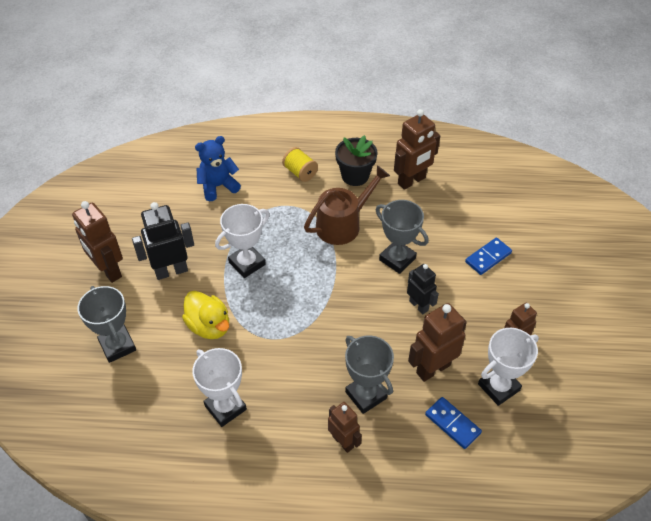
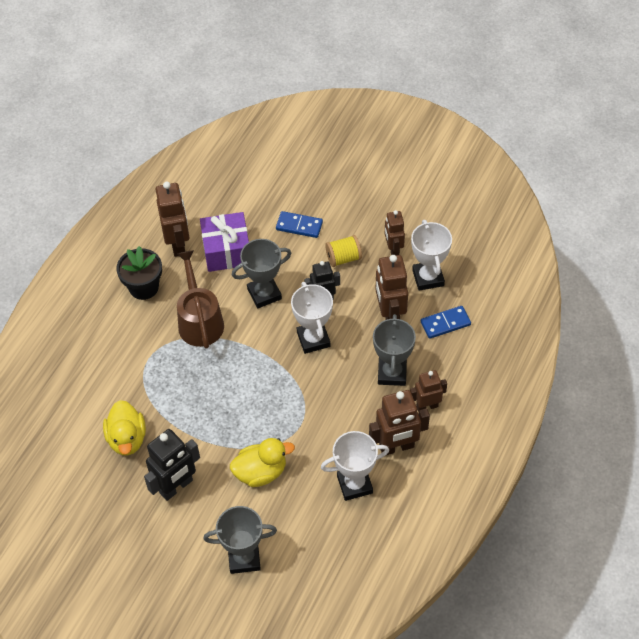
camera: 65 degrees left, 5 degrees up
brown robot [72,201,123,283] -> brown robot moved to [369,390,430,455]
black robot [132,202,194,280] -> black robot turned 135 degrees counterclockwise [144,429,200,501]
blue teddy bear [195,136,241,201] -> none
white trophy [215,204,270,278] -> white trophy moved to [291,282,333,354]
yellow spool [282,147,318,182] -> yellow spool moved to [325,235,362,267]
grey trophy [345,335,394,414] -> grey trophy turned 75 degrees counterclockwise [373,314,416,386]
blue domino [465,238,512,275] -> blue domino turned 60 degrees counterclockwise [276,211,323,238]
none -> yellow duck [103,400,146,455]
none -> purple gift [200,212,249,272]

